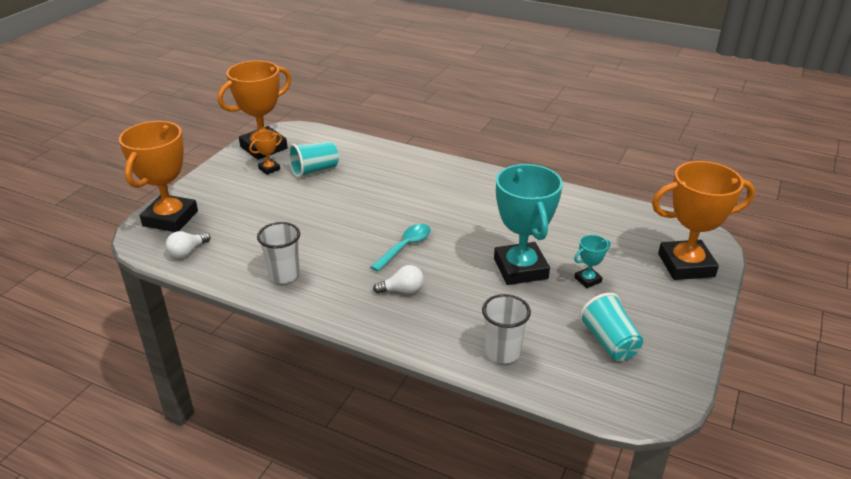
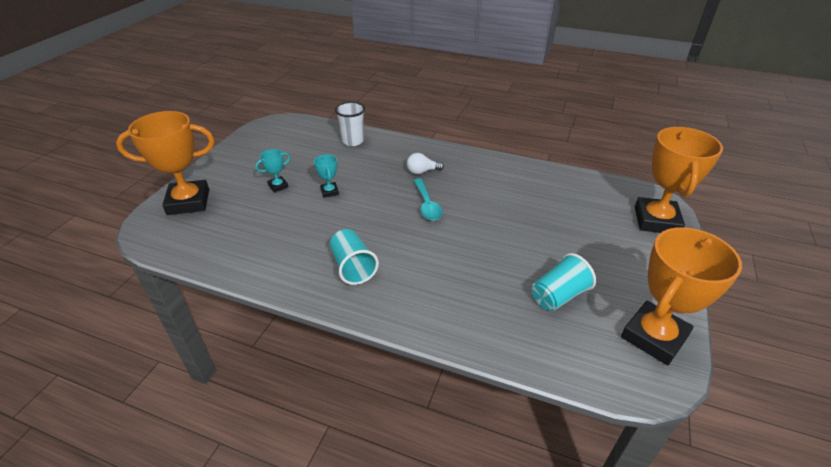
camera: 175 degrees right, 5 degrees up
white light bulb [166,231,210,258] -> none
orange trophy [249,130,282,175] -> none
white cup [257,222,300,283] -> none
turquoise spoon [371,224,431,271] -> turquoise spoon turned 45 degrees counterclockwise [413,178,443,221]
turquoise trophy [494,164,563,285] -> turquoise trophy [314,154,339,198], size x0.44
turquoise cup [579,293,643,361] -> turquoise cup moved to [330,229,379,285]

